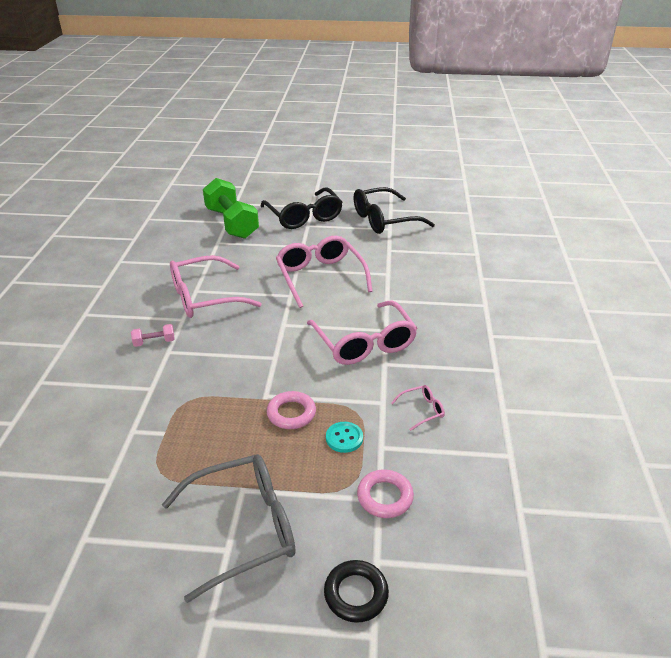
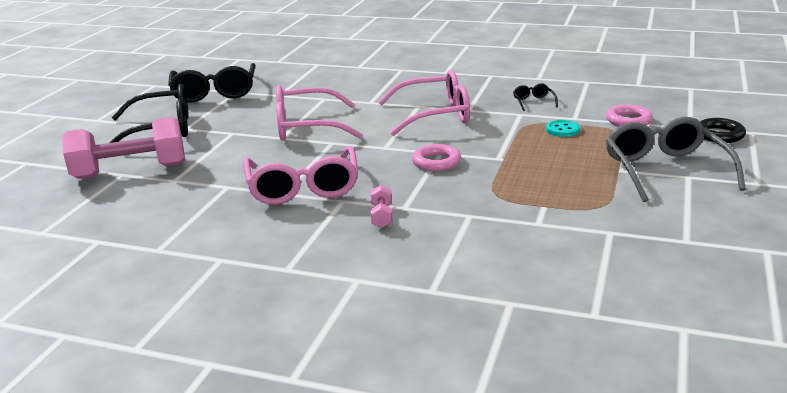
camera: 75 degrees left, 10 degrees down
green dumbbell [203,178,259,239] -> pink dumbbell [62,117,185,179]
pink ring [267,391,316,429] -> pink ring moved to [412,144,461,171]
pink glasses [391,385,445,431] -> black glasses [513,83,558,111]

